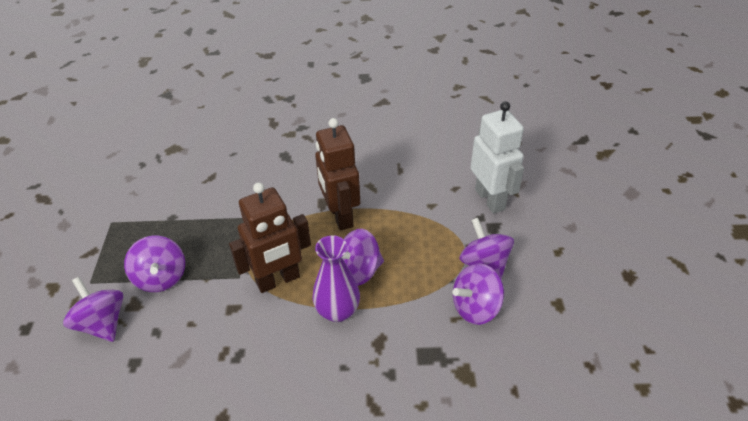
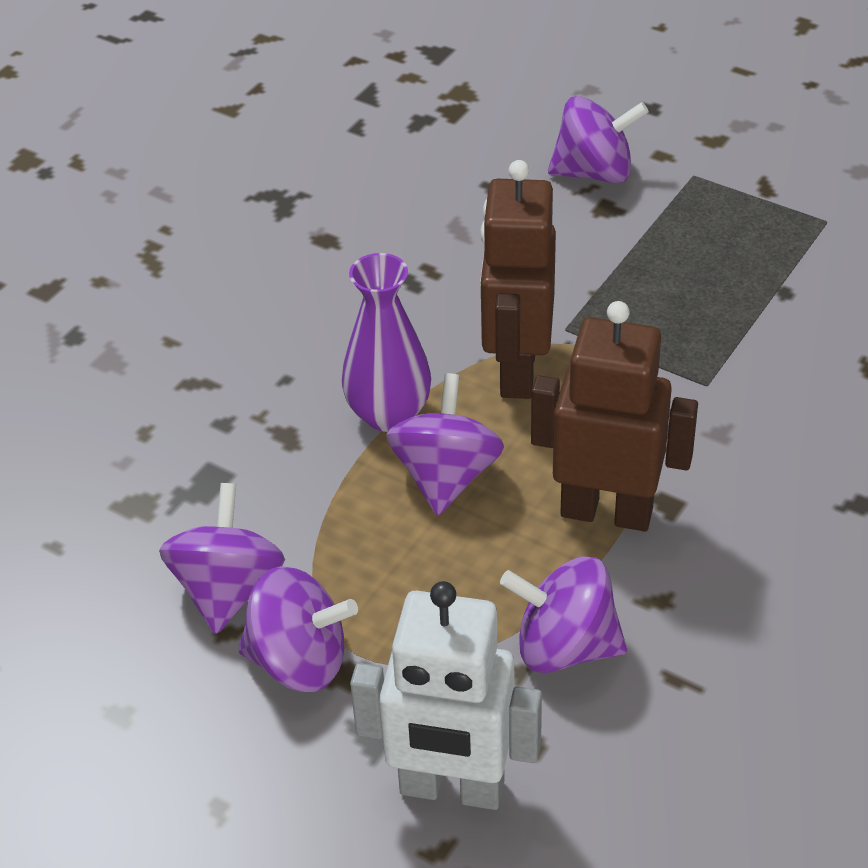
camera: 125 degrees right, 0 degrees up
purple spinning top [124,235,185,292] -> purple spinning top moved to [500,556,627,673]

